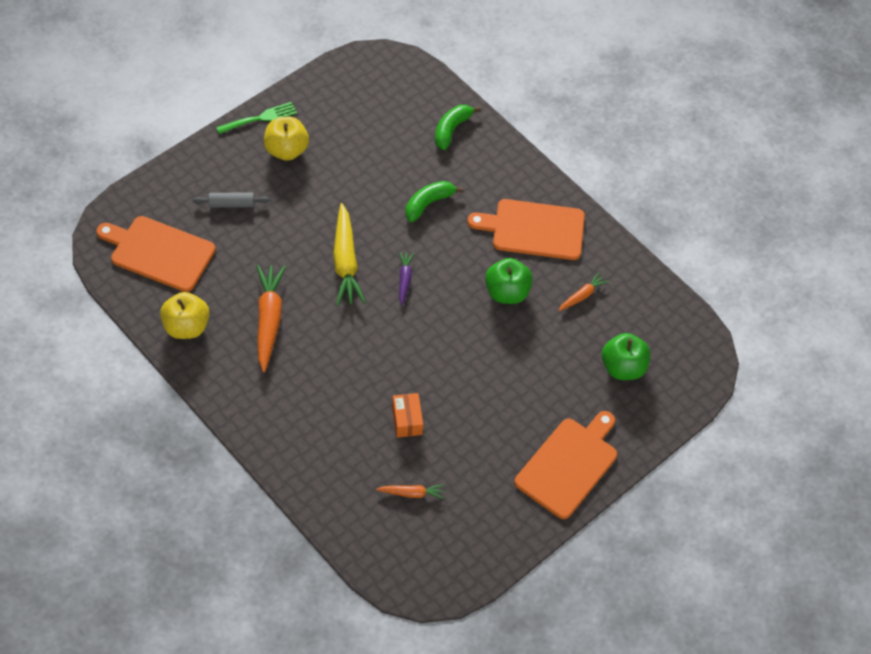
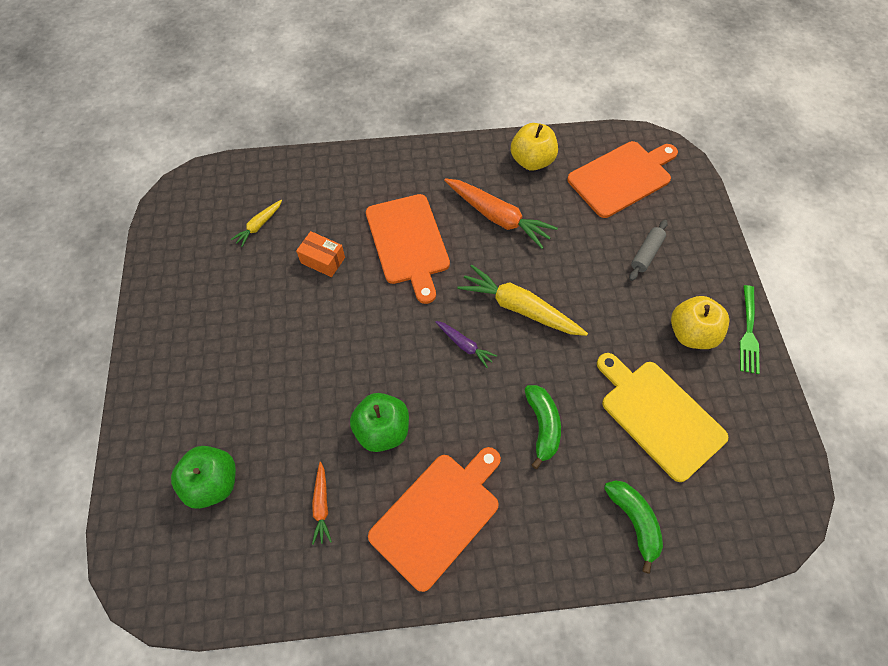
camera: 130 degrees right, 5 degrees up
orange carrot [376,484,444,499] -> yellow carrot [231,200,282,247]
orange cutting board [514,411,617,519] -> orange cutting board moved to [366,194,450,304]
none -> yellow cutting board [597,353,728,482]

